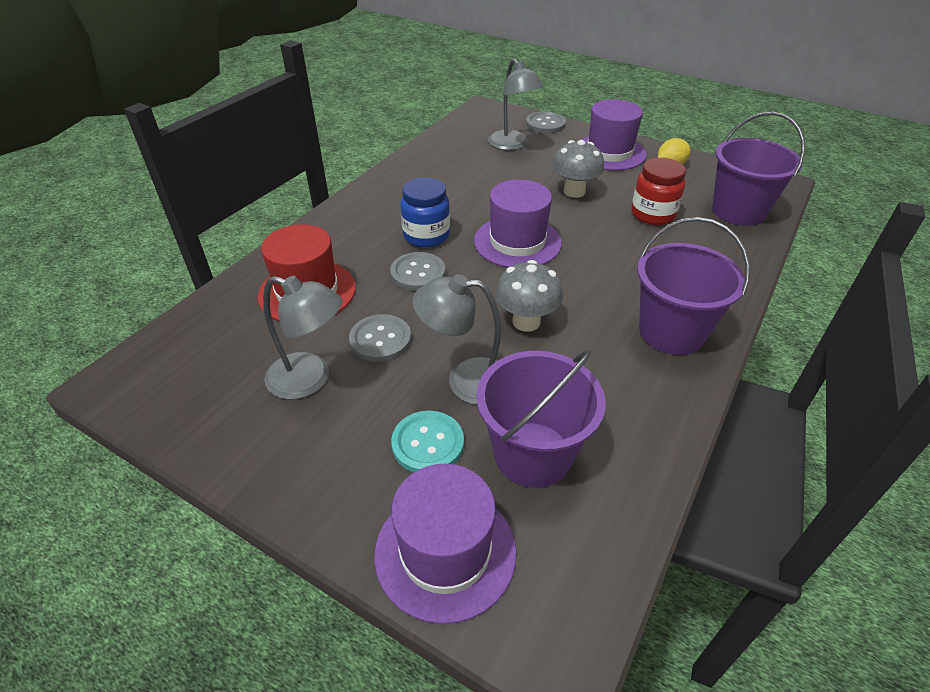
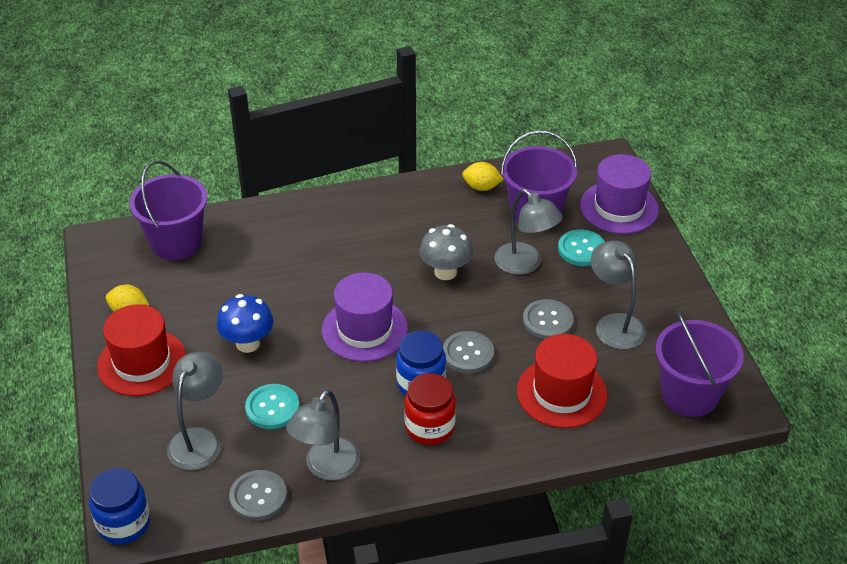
camera: 135 degrees left, 0 degrees up
grey button [526,111,566,133] -> grey button moved to [229,470,287,521]
grey mushroom [552,140,604,198] -> blue mushroom [217,294,273,353]
purple hat [581,99,647,170] -> red hat [97,304,186,396]
red jar [631,158,686,225] -> red jar moved to [404,373,456,445]
purple bucket [637,217,750,355] -> purple bucket moved to [655,312,744,417]
none -> blue jar [89,468,150,544]
none -> turquoise button [245,384,300,429]
none -> grey lamp [286,390,361,481]
none -> yellow lemon [462,162,504,191]

